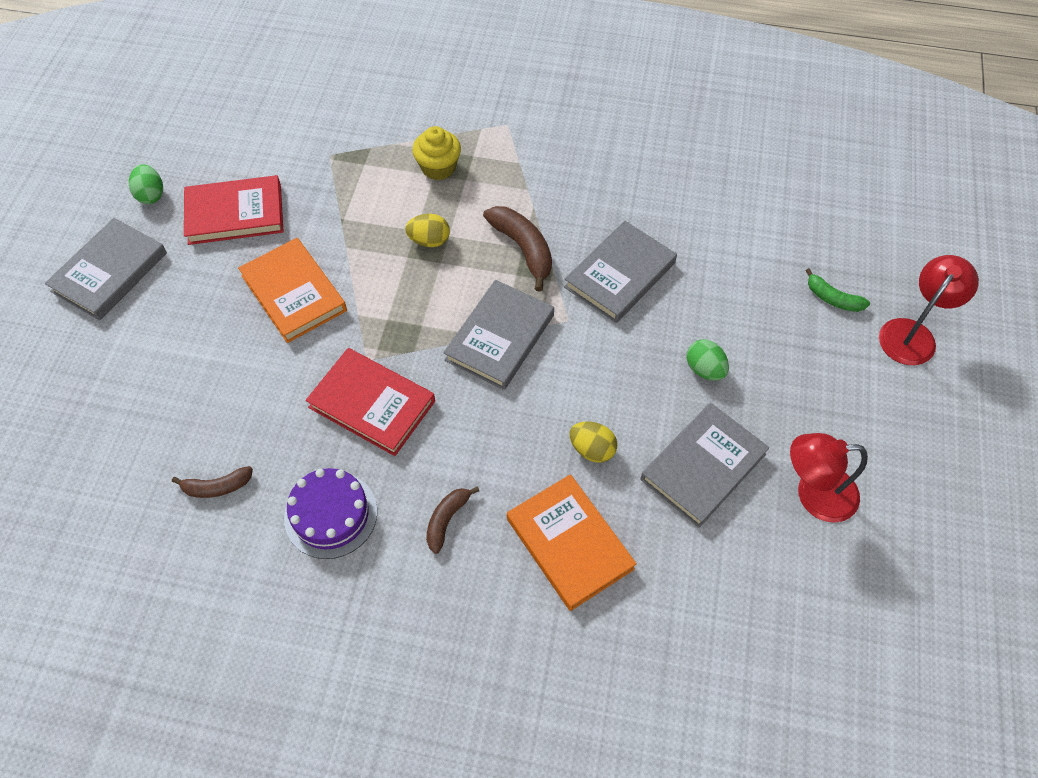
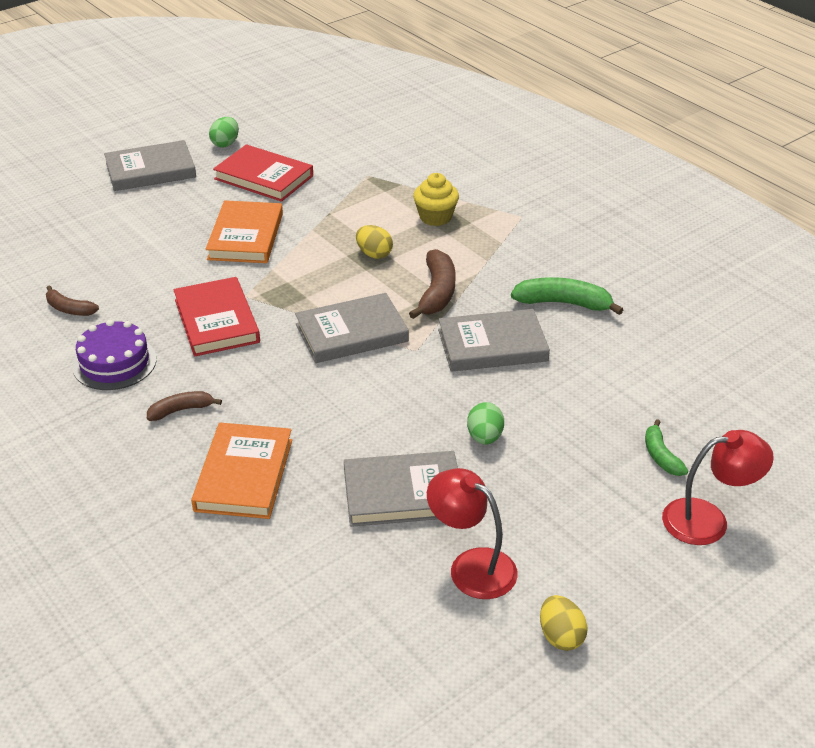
camera: 40 degrees right, 20 degrees down
yellow egg [569,422,617,463] -> yellow egg moved to [540,595,588,651]
none -> green banana [511,277,623,315]

